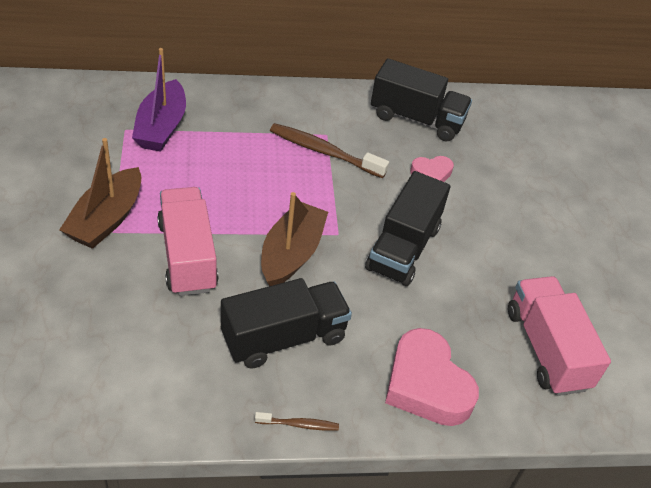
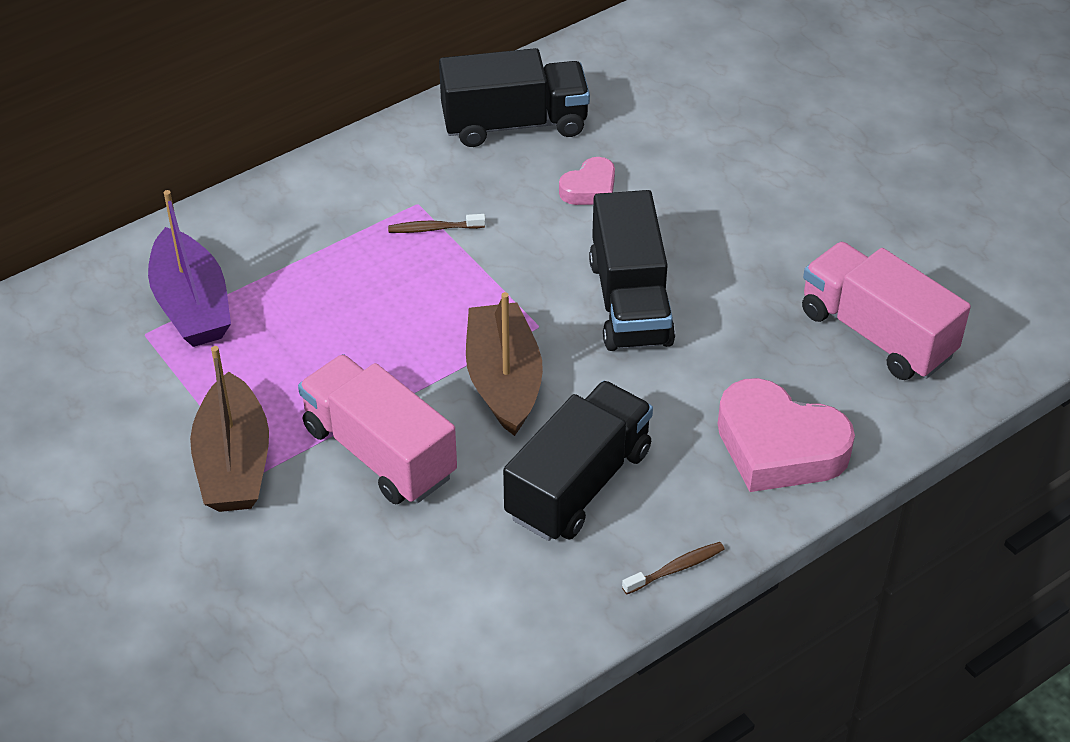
camera: 25 degrees left, 0 degrees up
brown toothbrush [270,123,389,178] -> brown toothbrush [388,214,486,233], size x0.50

